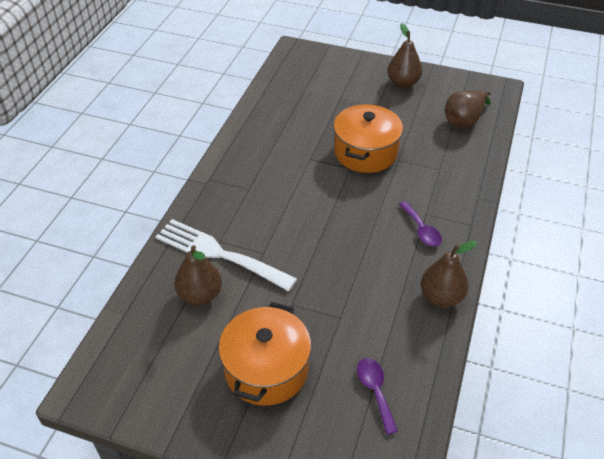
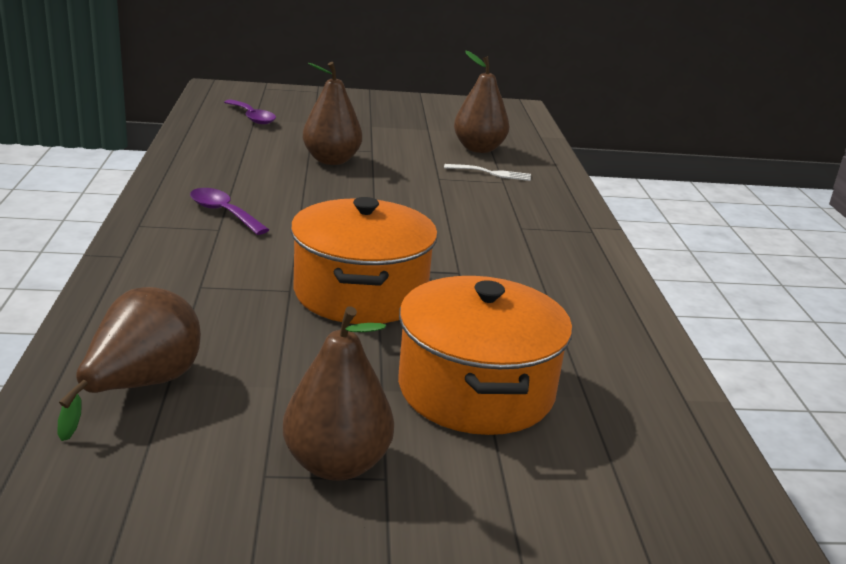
camera: 155 degrees right, 20 degrees down
white fork [156,219,297,291] -> white fork [444,164,531,181], size x0.42
orange pot [218,302,311,406] -> orange pot moved to [398,276,572,435]
brown pear [421,241,478,307] -> brown pear moved to [303,62,362,165]

